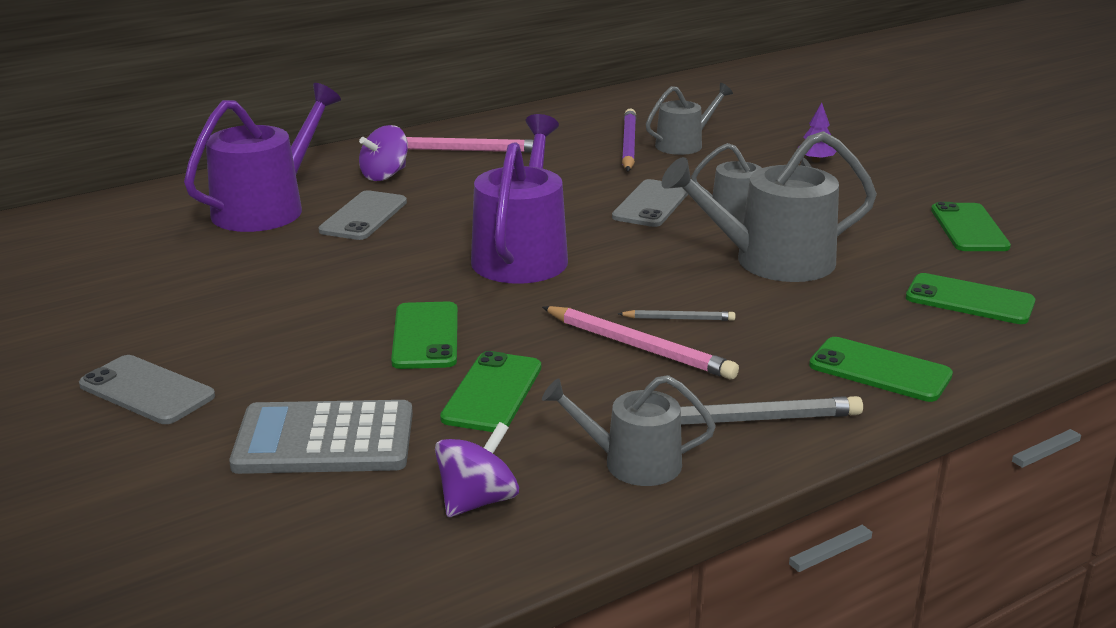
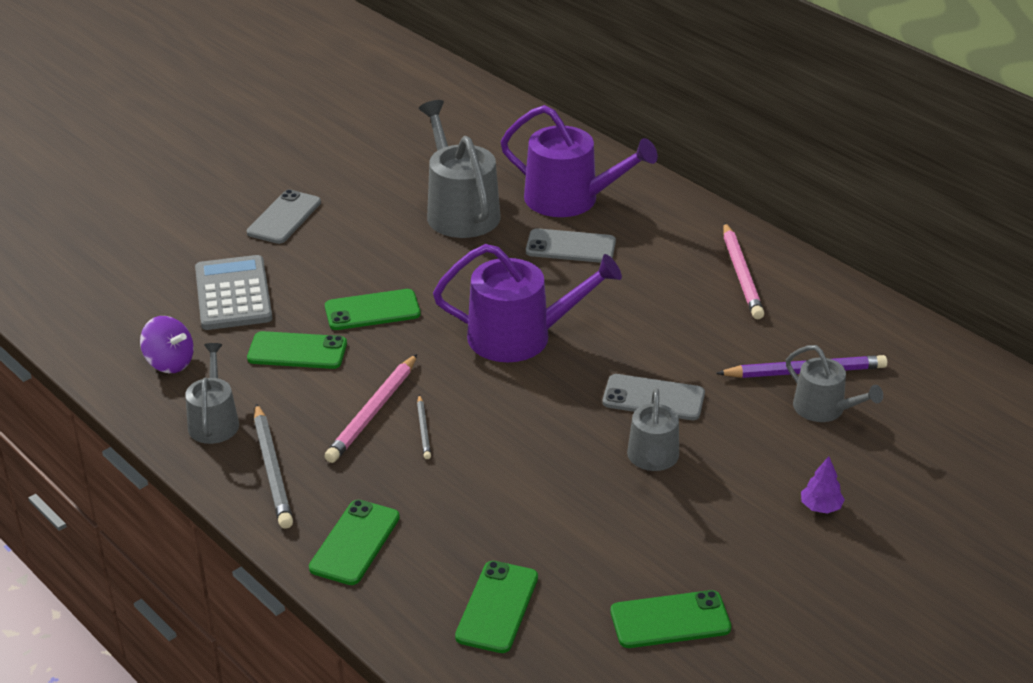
camera: 80 degrees right, 10 degrees up
purple spinning top [359,125,408,181] -> none
grey watering can [662,131,877,282] -> grey watering can moved to [419,100,501,238]

